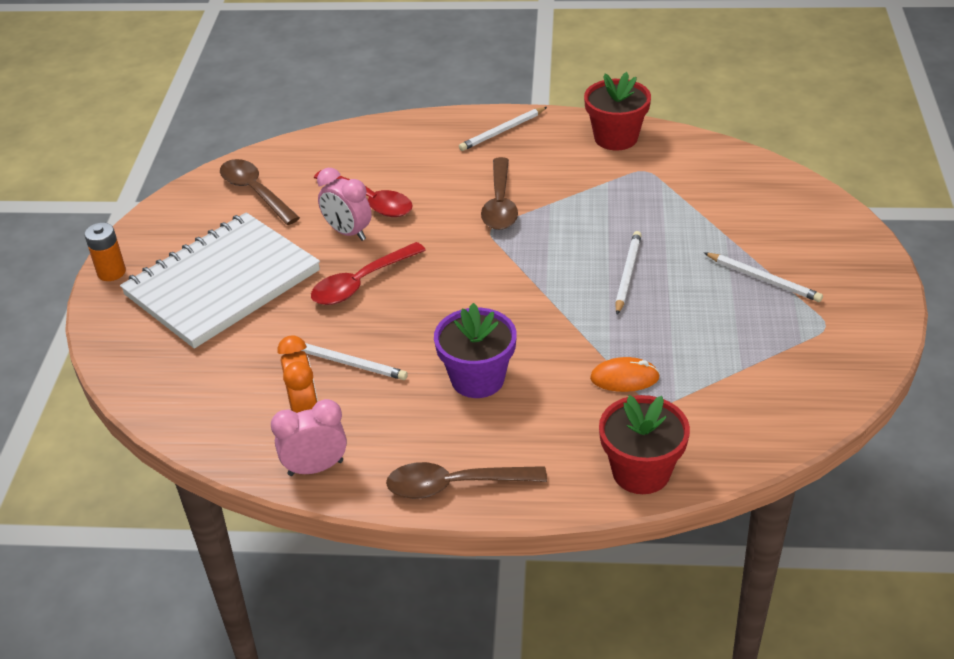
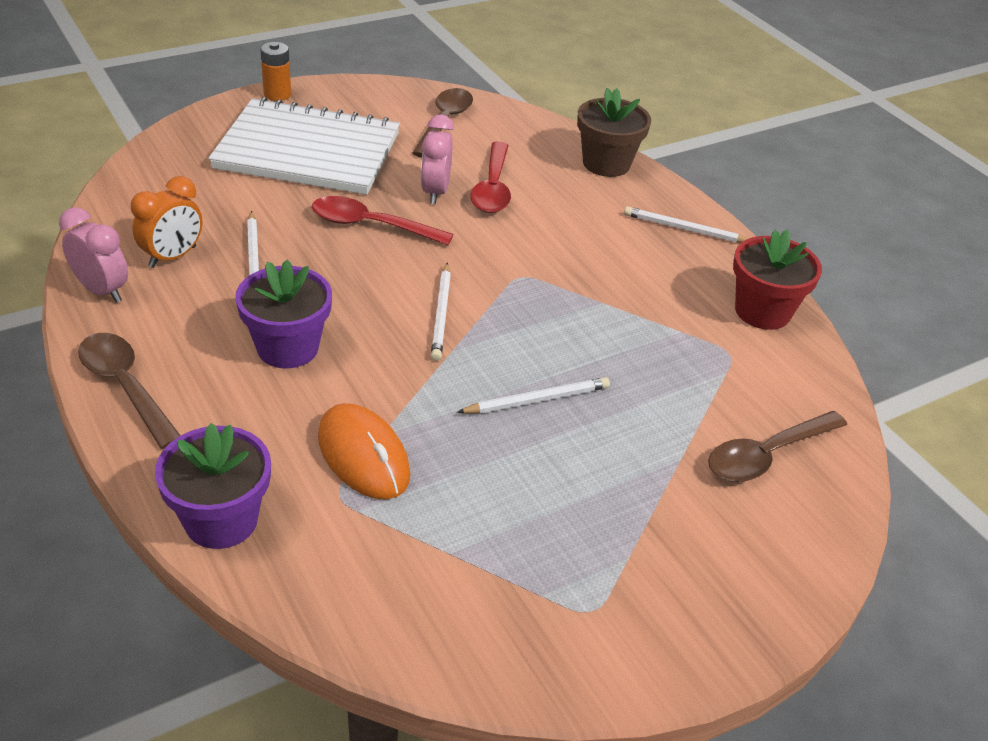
camera: 50 degrees right, 0 degrees up
brown spoon [481,157,518,230] -> brown spoon moved to [708,411,847,482]
orange mouse [590,357,660,392] -> orange mouse [318,403,411,499], size x1.53
red flower pot [599,395,690,494] -> purple flower pot [155,423,271,549]
white pencil [704,252,823,302] -> white pencil moved to [431,262,451,361]
none -> brown flower pot [577,88,651,177]

